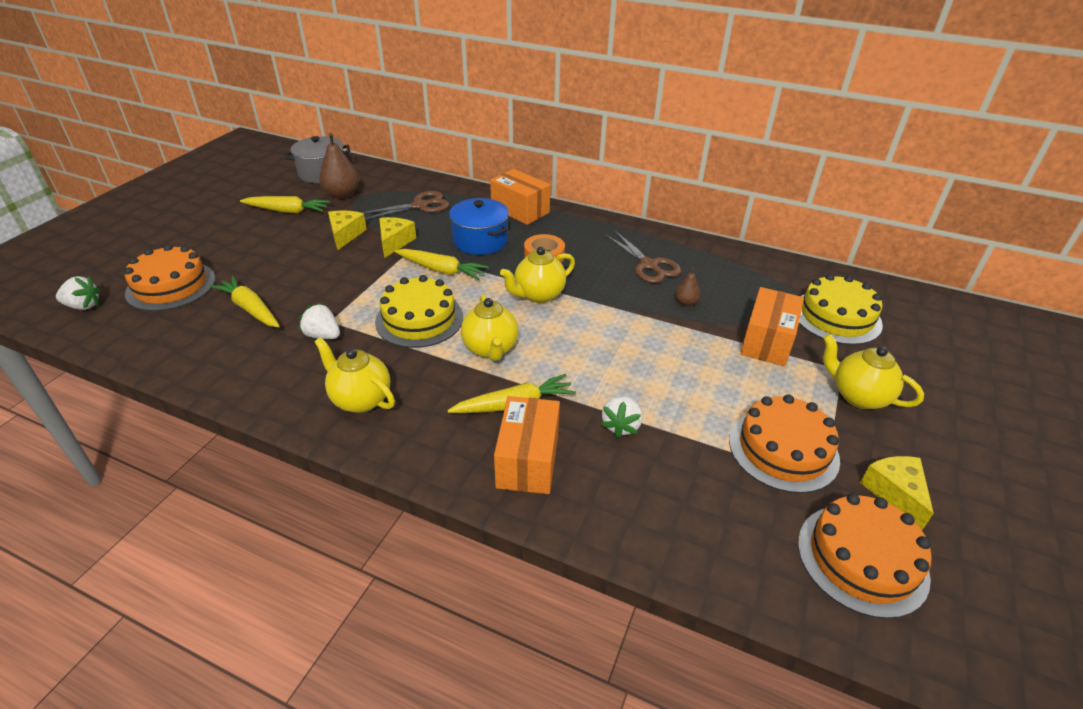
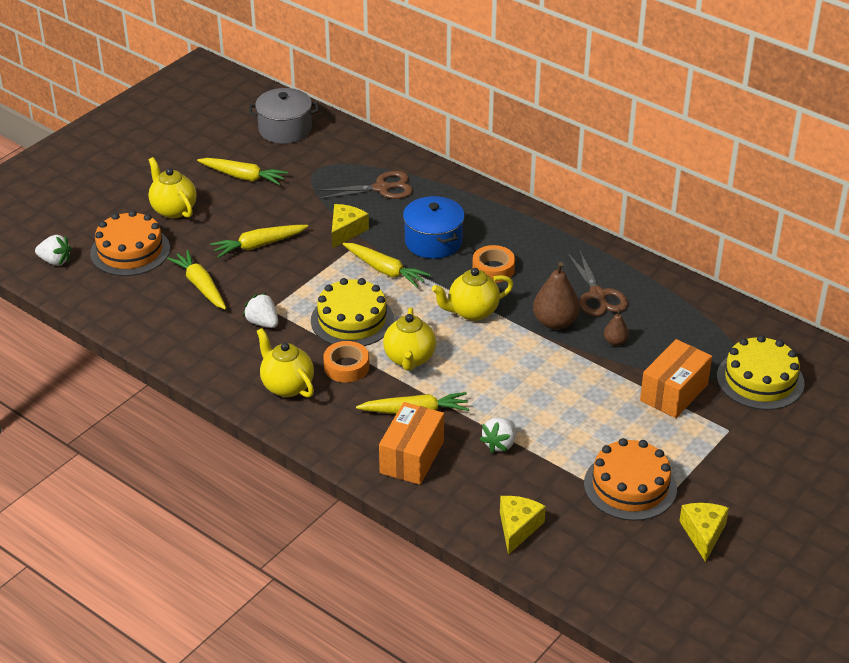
camera: 15 degrees right, 0 degrees up
brown pear [319,133,359,199] -> brown pear moved to [533,262,580,330]
yellow cheese [328,210,367,251] -> yellow cheese moved to [500,496,546,555]
orange box [490,169,550,225] -> none
orange cake [798,493,932,619] -> none
yellow teapot [823,334,924,409] -> yellow teapot moved to [149,157,196,219]
none -> yellow carrot [211,225,309,258]
none -> orange tape [323,341,369,383]

